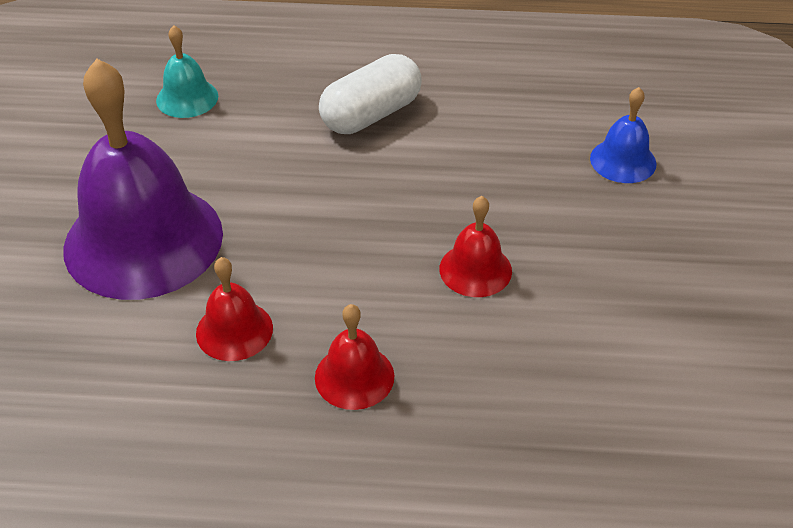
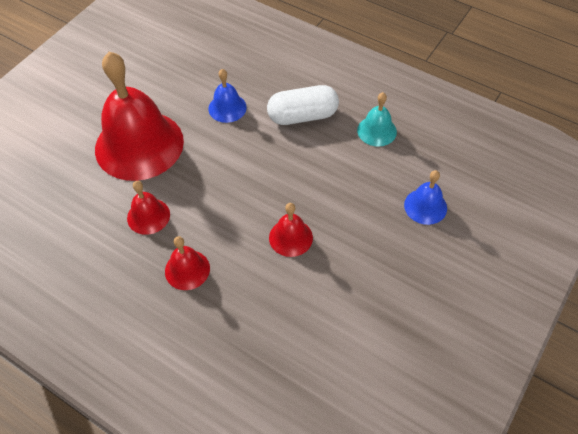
camera: 30 degrees right, 10 degrees up
purple bell [63,59,223,300] -> red bell [95,51,184,181]
turquoise bell [156,25,218,118] -> turquoise bell moved to [357,92,397,146]
none -> blue bell [208,69,247,123]

